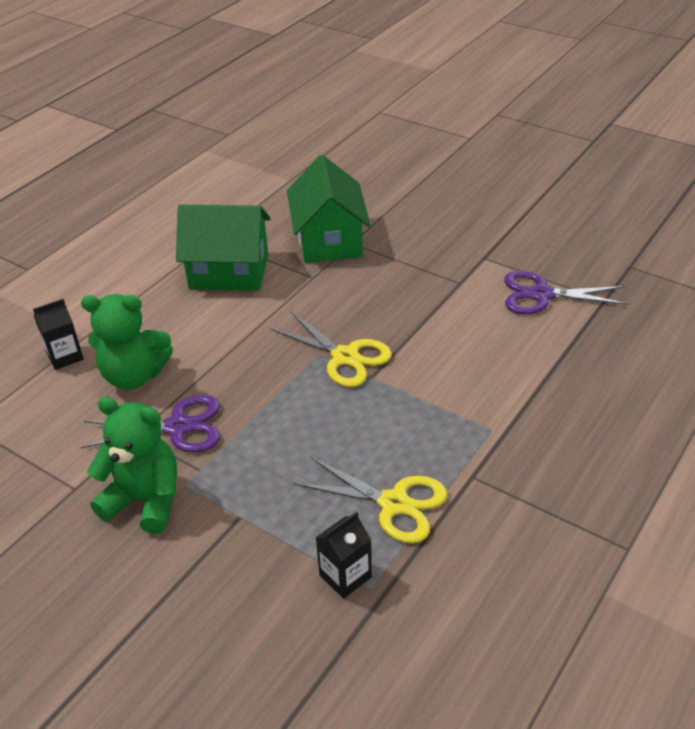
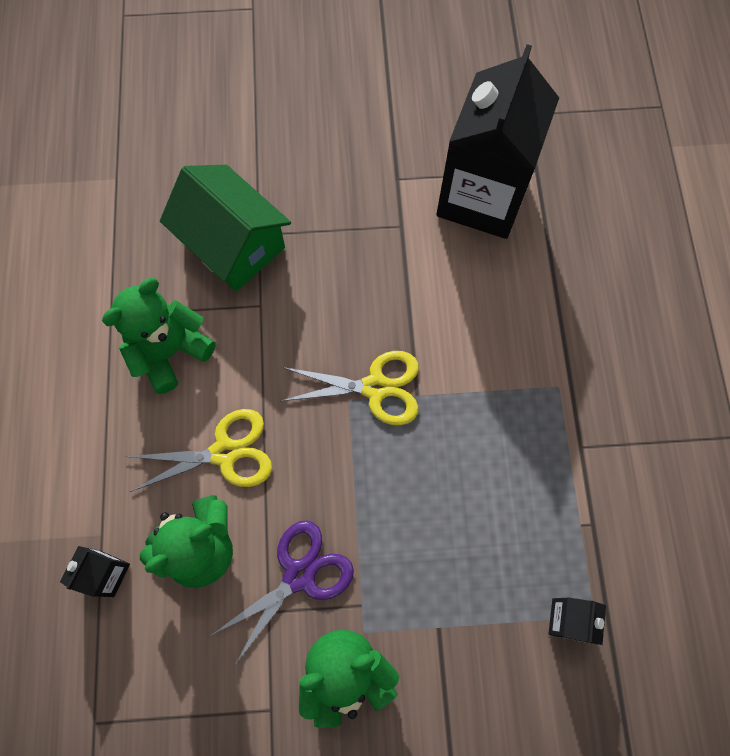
camera: 40 degrees left, 30 degrees up
green house [176,205,271,291] -> green teddy bear [102,278,216,394]
yellow scissors [294,457,448,543] -> yellow scissors moved to [124,409,272,492]
purple scissors [504,270,629,314] -> black carton [436,44,559,239]

